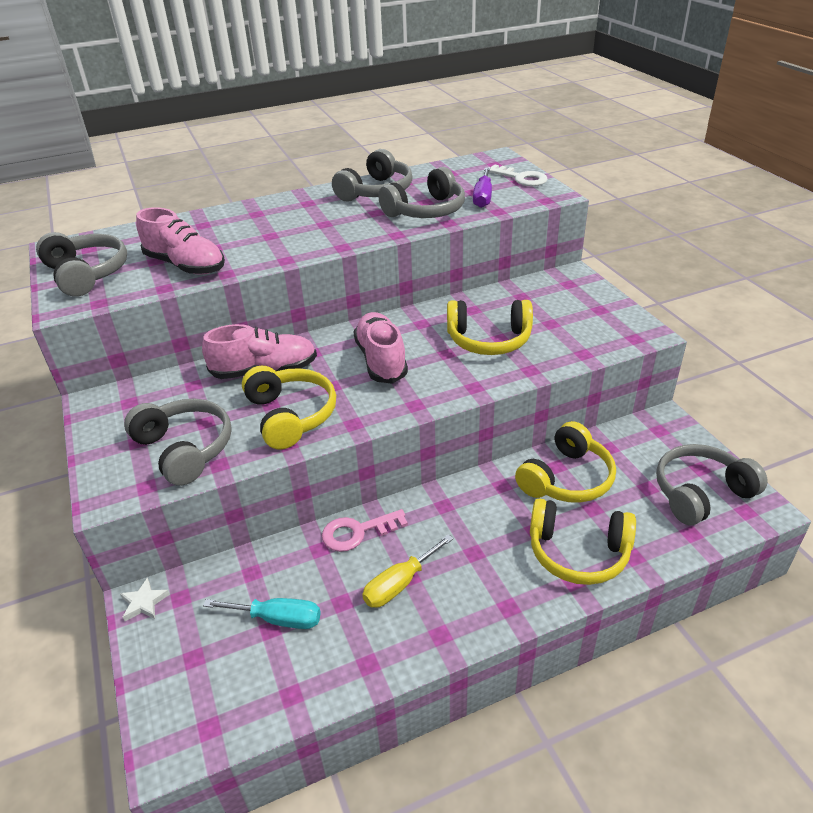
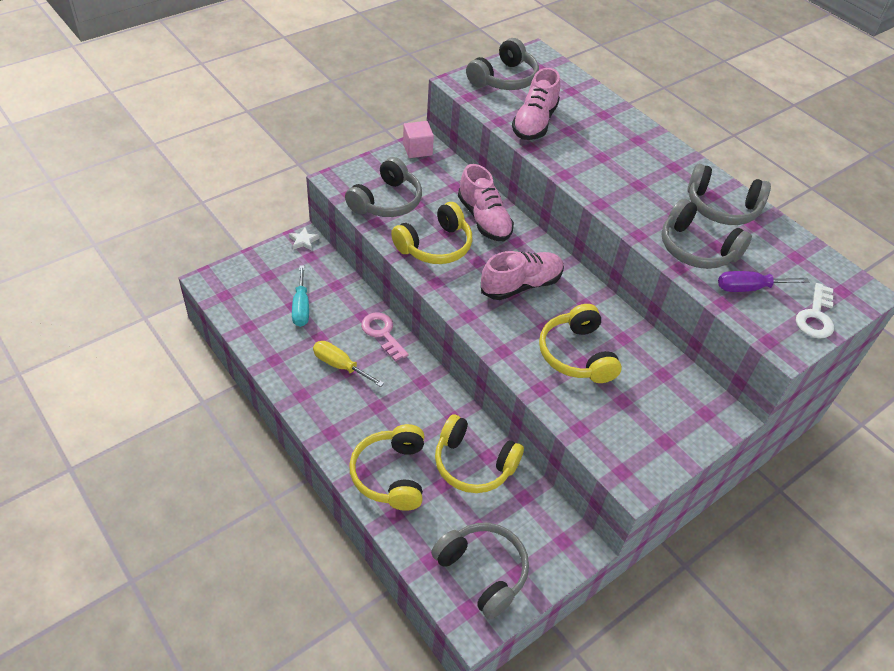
camera: 70 degrees right, 10 degrees up
none -> pink cube [403,121,434,158]

